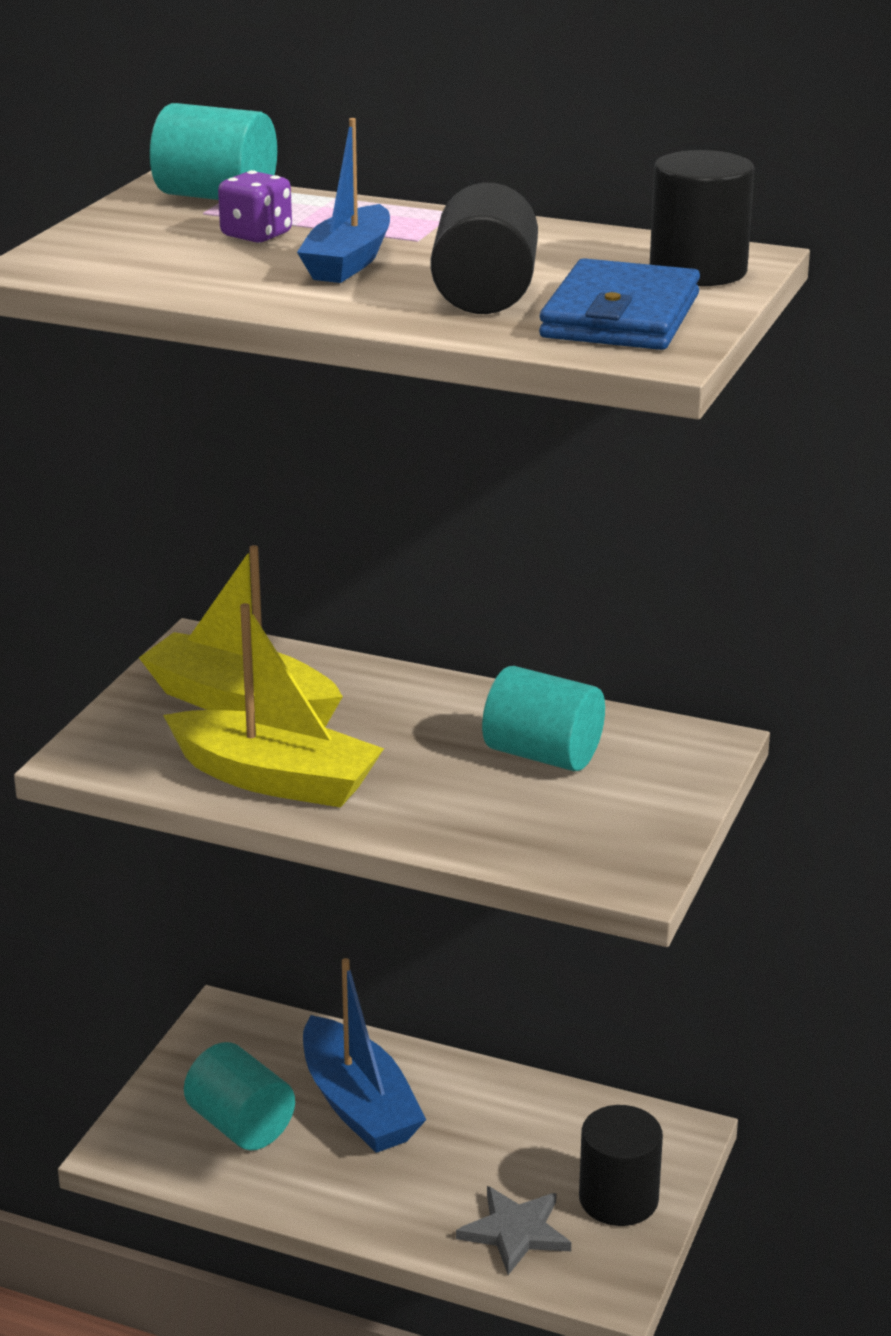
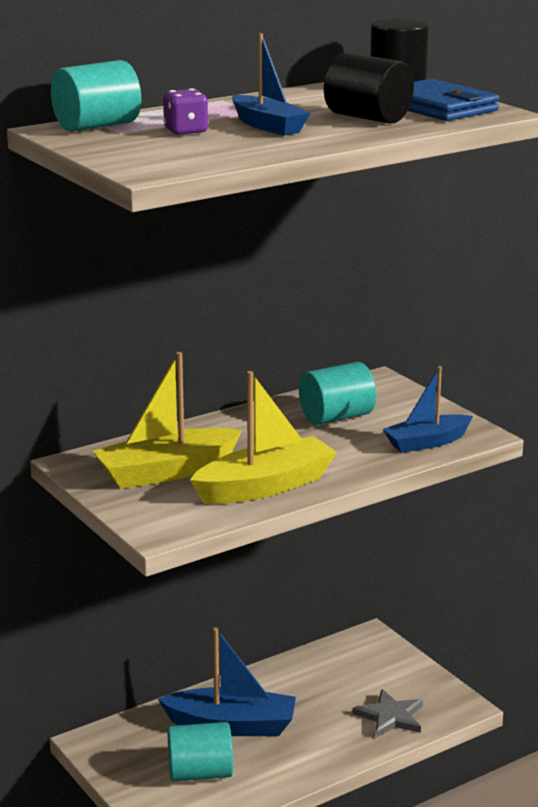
camera: 55 degrees left, 5 degrees down
black cylinder [579,1105,663,1226] -> none
none -> blue boat [383,366,473,453]

